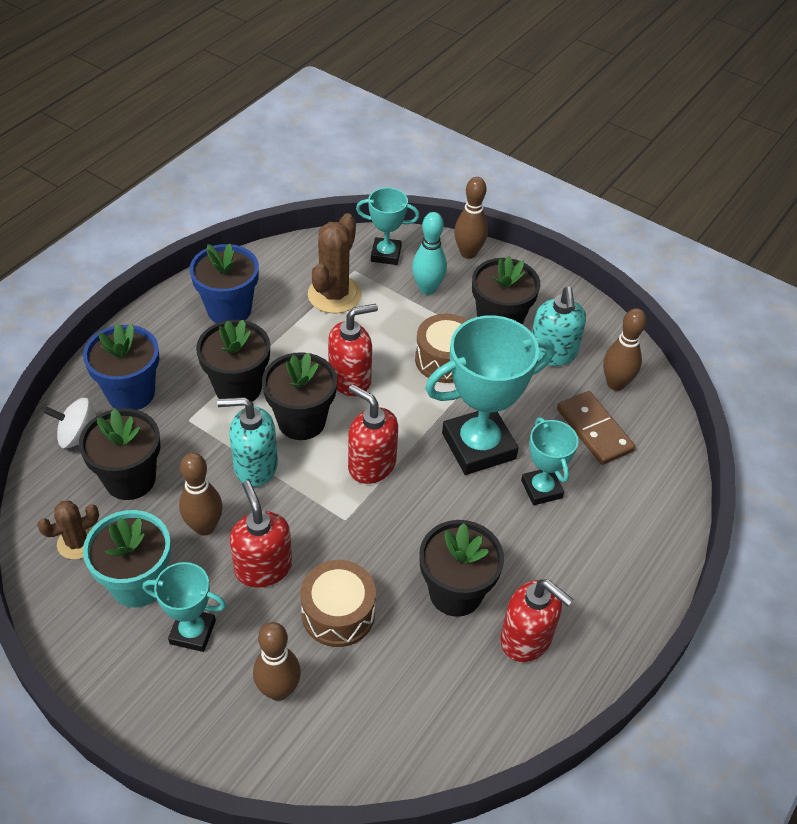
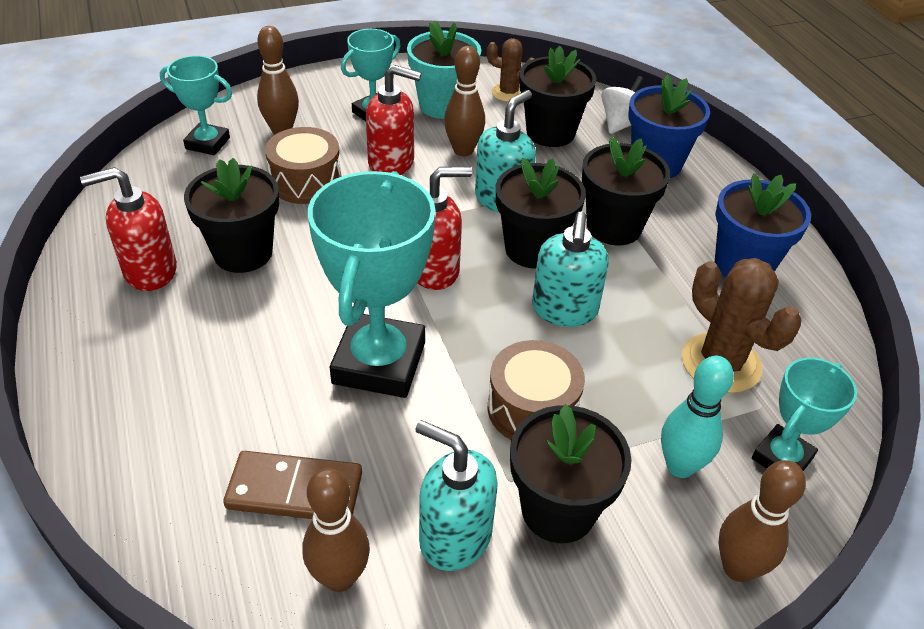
camera: 125 degrees right, 5 degrees down
brown cactus [37,501,99,560] -> brown cactus turned 75 degrees counterclockwise [487,38,534,102]
red soap dispenser [328,304,378,396] -> turquoise soap dispenser [532,211,609,327]
turquoise trophy [521,417,578,505] -> turquoise trophy moved to [160,55,232,155]

